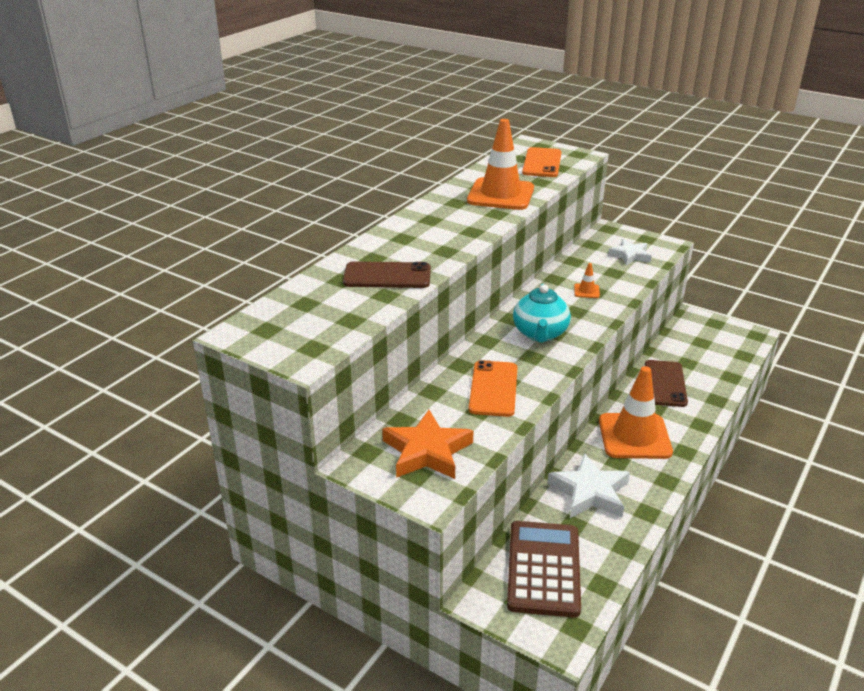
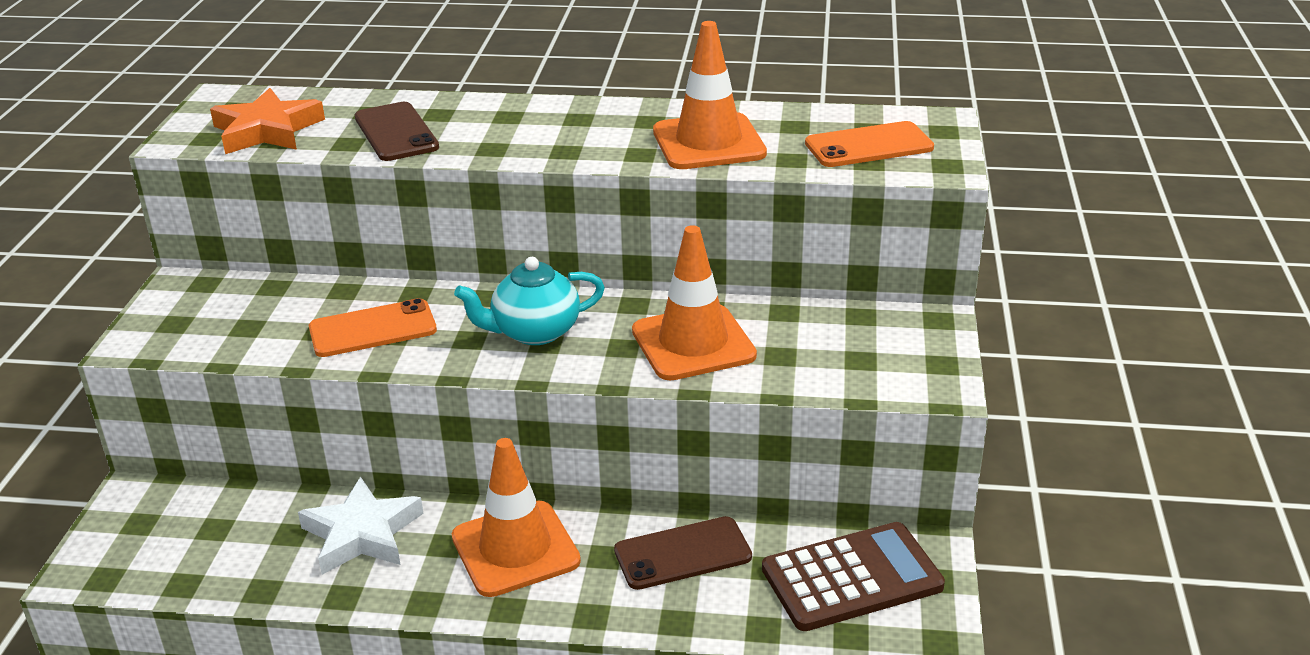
camera: 65 degrees right, 0 degrees up
orange star [382,410,473,479] -> orange star moved to [210,88,325,154]
brown calculator [507,521,581,618] -> brown calculator moved to [762,522,945,631]
orange traffic cone [574,263,600,298] -> orange traffic cone [632,225,757,380], size x2.45
white star [608,239,651,266] -> none

